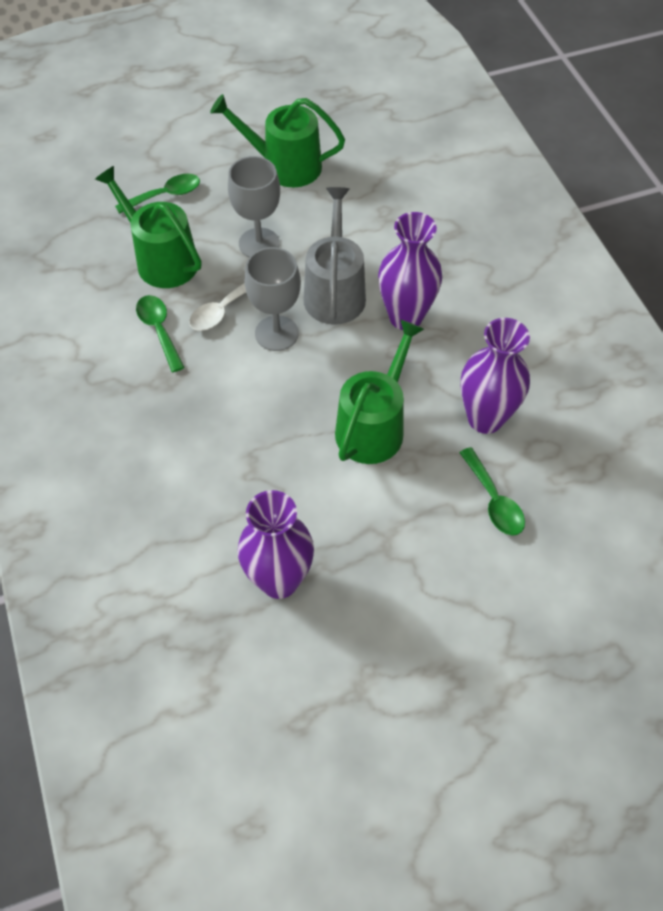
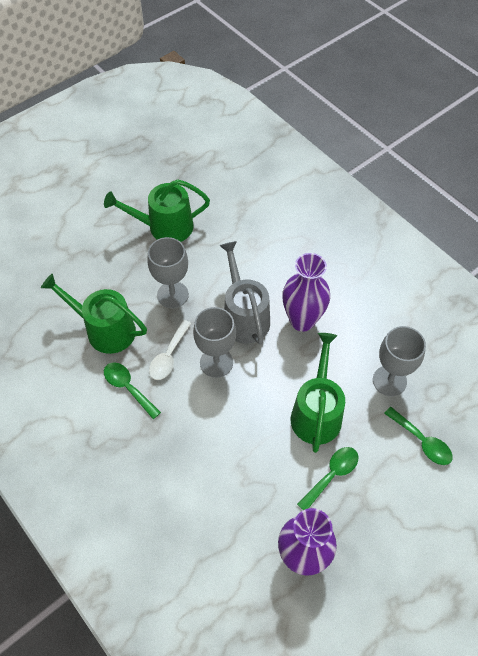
camera: 20 degrees left, 0 degrees up
green spoon [115,174,200,214] -> green spoon moved to [297,447,358,510]
purple vase [461,318,530,434] -> grey goblet [373,326,426,396]

